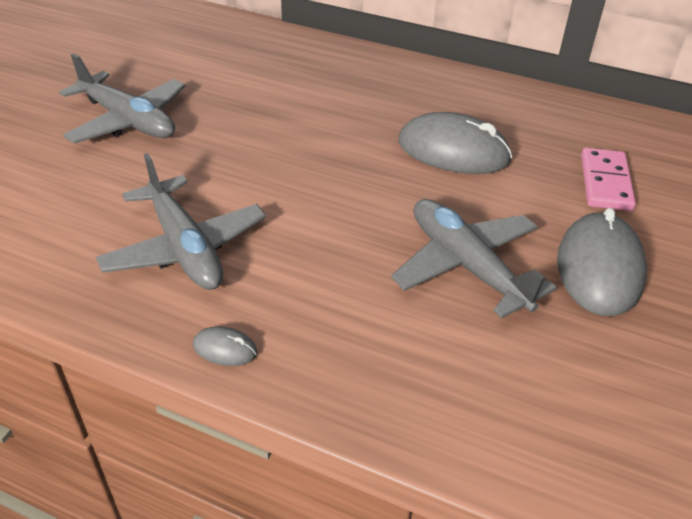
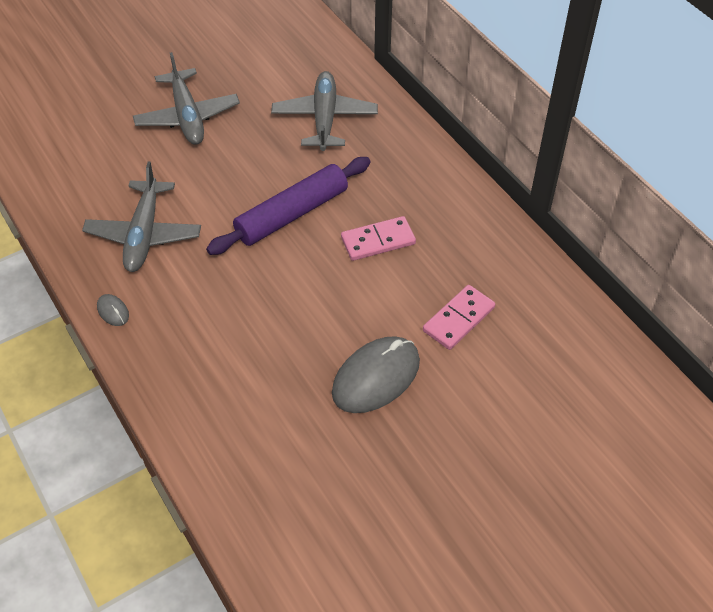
camera: 35 degrees right, 10 degrees up
grey plane [391,199,557,318] -> grey plane moved to [271,71,378,151]
grey mouse [398,112,513,174] -> pink domino [341,216,416,261]
none -> purple rolling pin [206,157,371,255]

